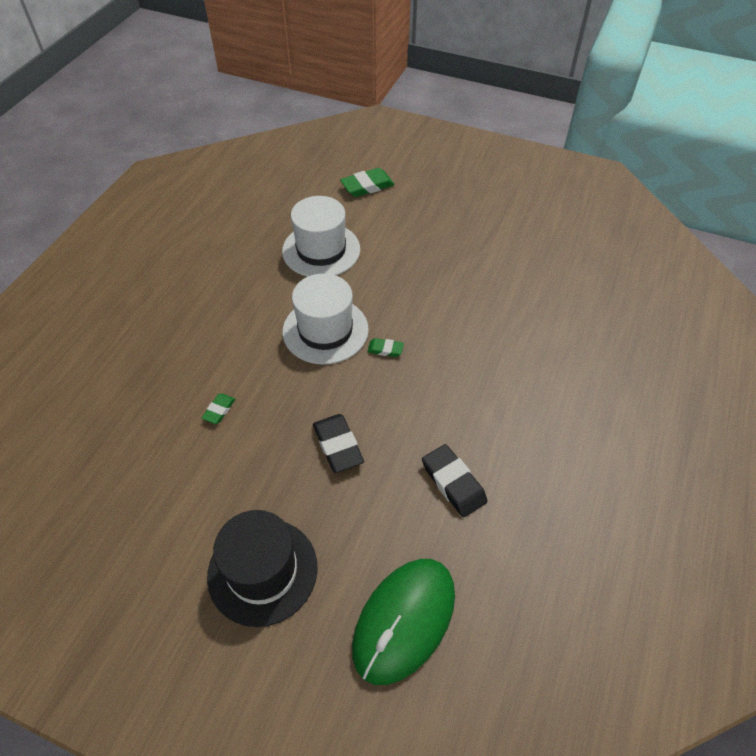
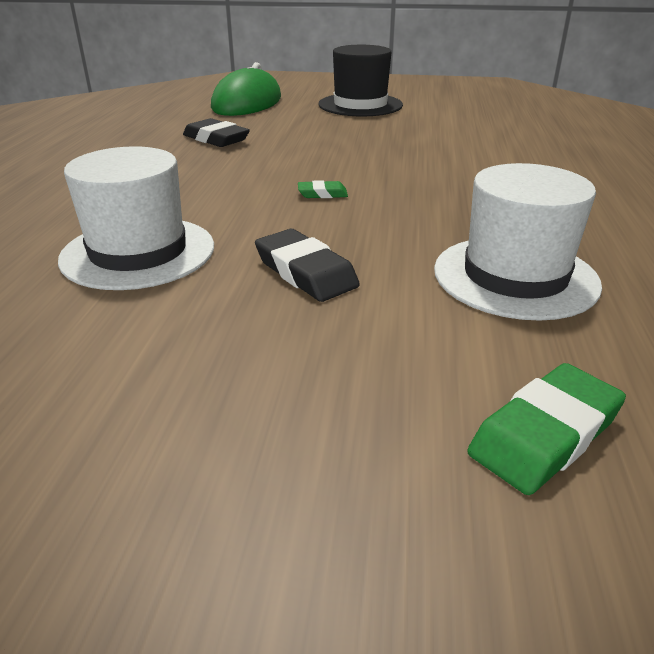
camera: 165 degrees right, 20 degrees down
green eraser [202,394,235,424] -> none
white hat [282,273,369,365] -> white hat moved to [58,146,214,290]
black eraser [313,414,364,473] -> black eraser moved to [255,229,360,302]

